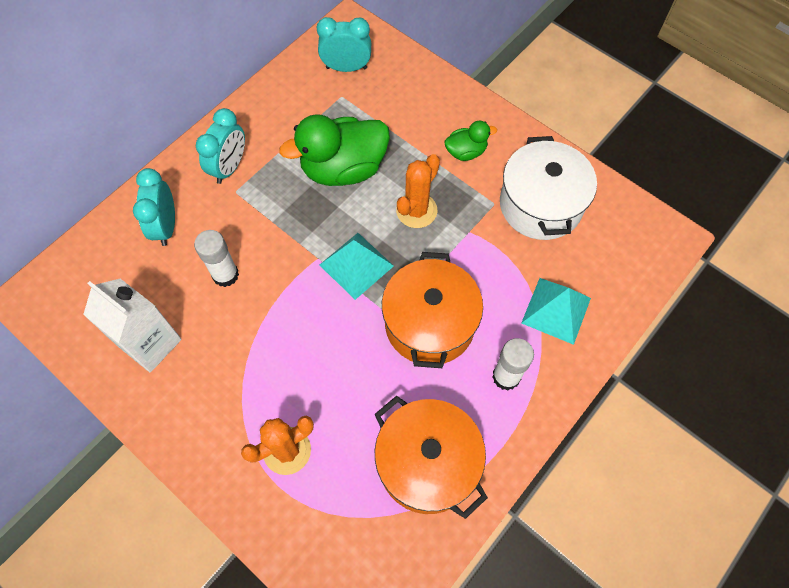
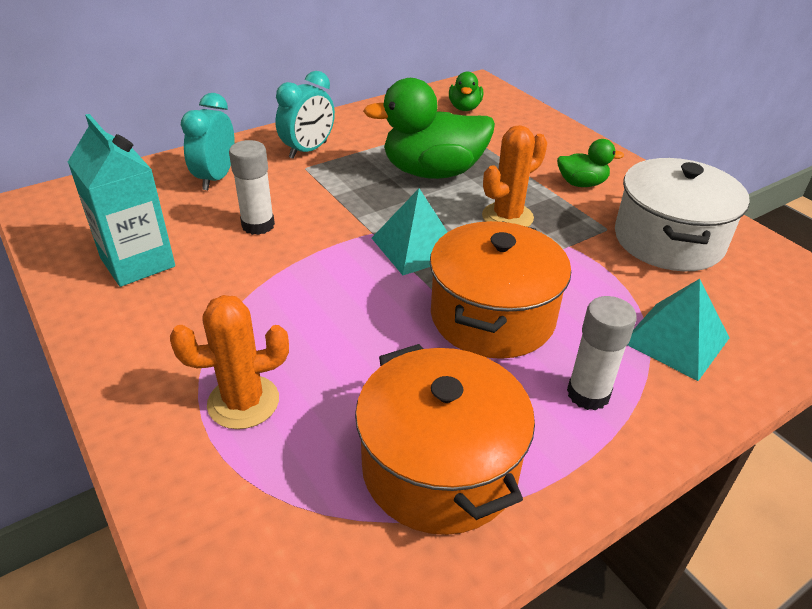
camera: 15 degrees right, 25 degrees down
white carton [83,279,182,372] -> turquoise carton [68,114,175,287]
turquoise clock [317,17,371,72] -> green duck [449,71,483,111]

